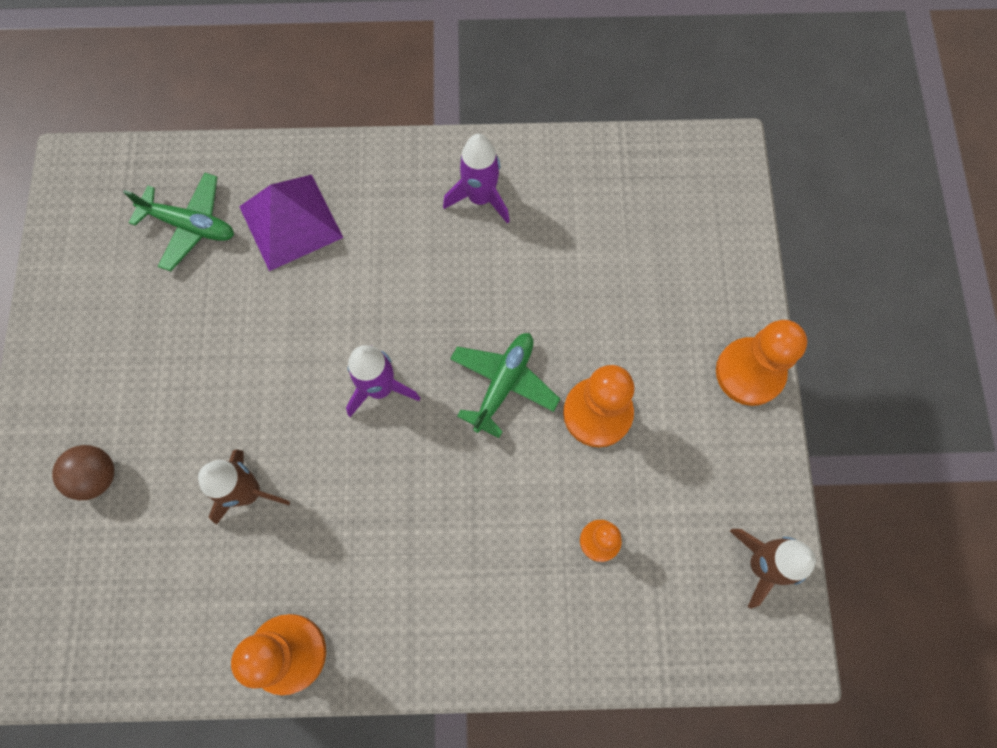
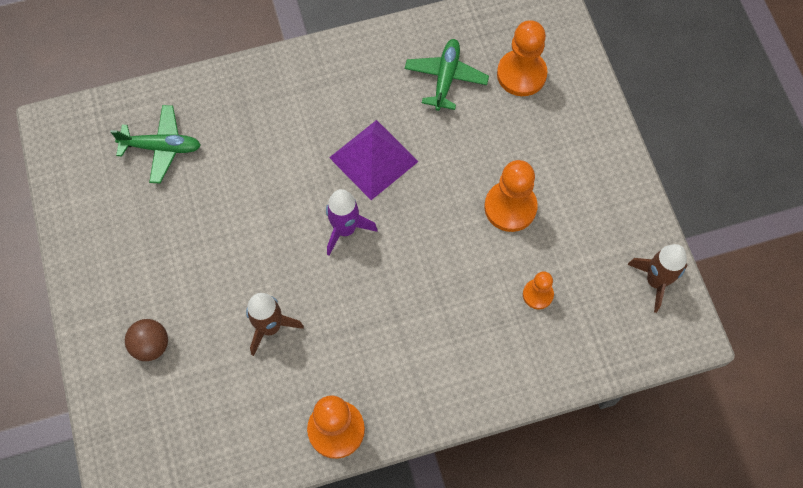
camera: 15 degrees left, 5 degrees down
purple pyramid [239,175,343,271] -> purple pyramid moved to [329,120,419,200]
purple rocket [443,134,510,224] -> none
green plane [450,333,560,438] -> green plane moved to [405,39,489,111]
orange pawn [716,320,807,406] -> orange pawn moved to [497,20,548,96]

